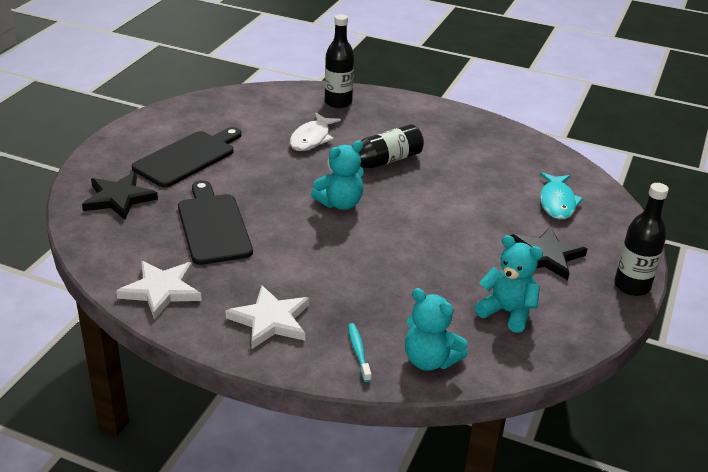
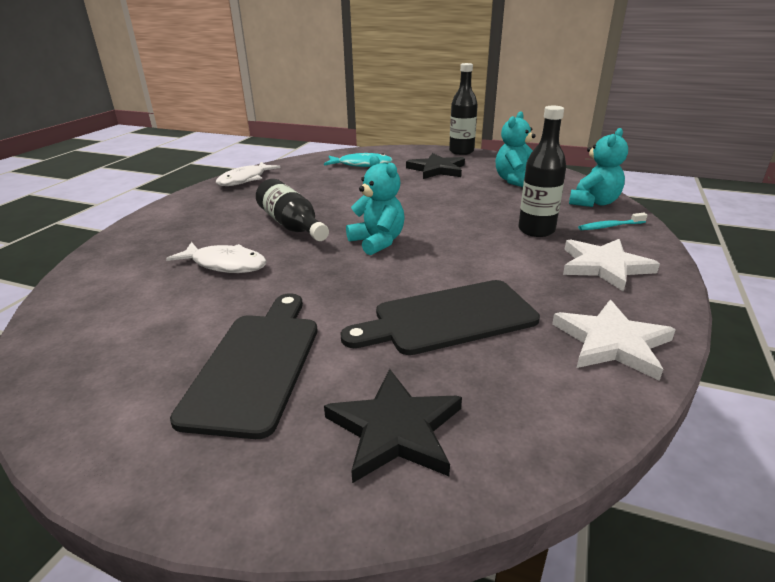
camera: 90 degrees left, 5 degrees down
black cutting board [132,127,241,187] -> black cutting board turned 60 degrees clockwise [170,293,317,439]
black bottle [325,14,354,108] -> black bottle moved to [518,106,566,237]
none -> white fish [216,162,281,186]

